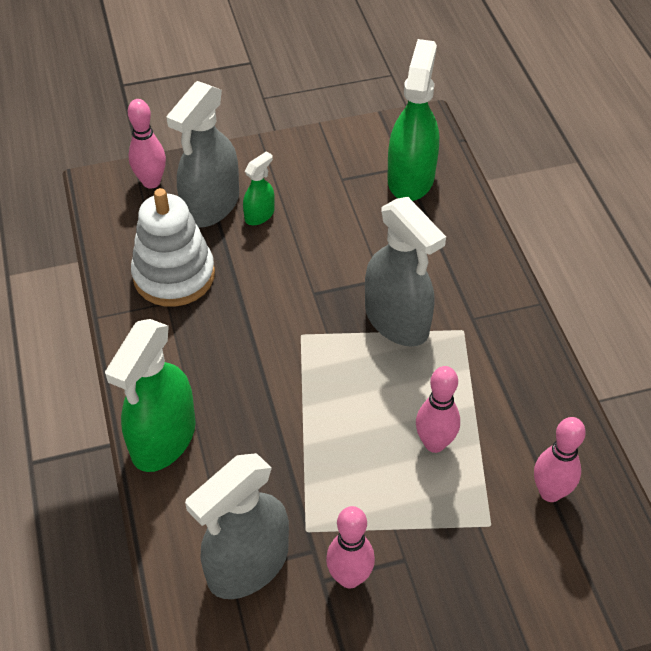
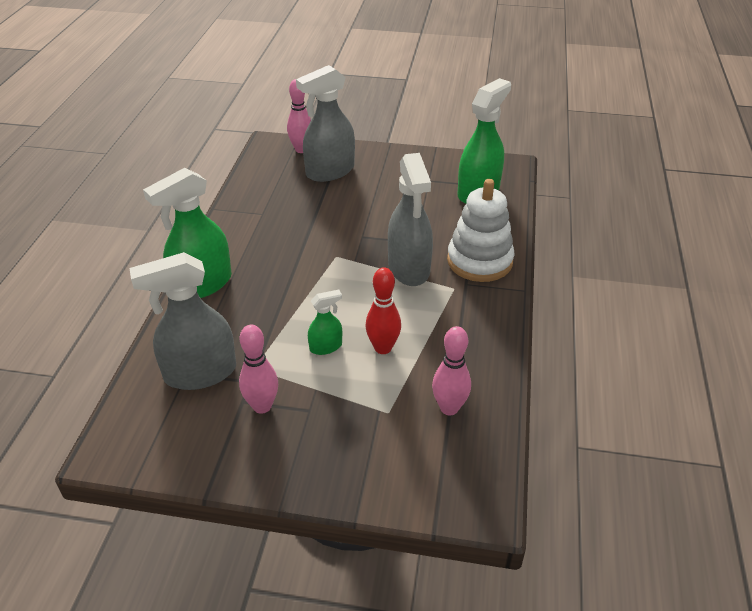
camera: 25 degrees right, 10 degrees down
white stacking toy [131,188,215,307] -> white stacking toy moved to [447,179,514,282]
green spray bottle [243,151,275,225] -> green spray bottle moved to [308,290,342,355]
pink bowling pin [416,366,460,453] -> red bowling pin [365,267,401,354]

